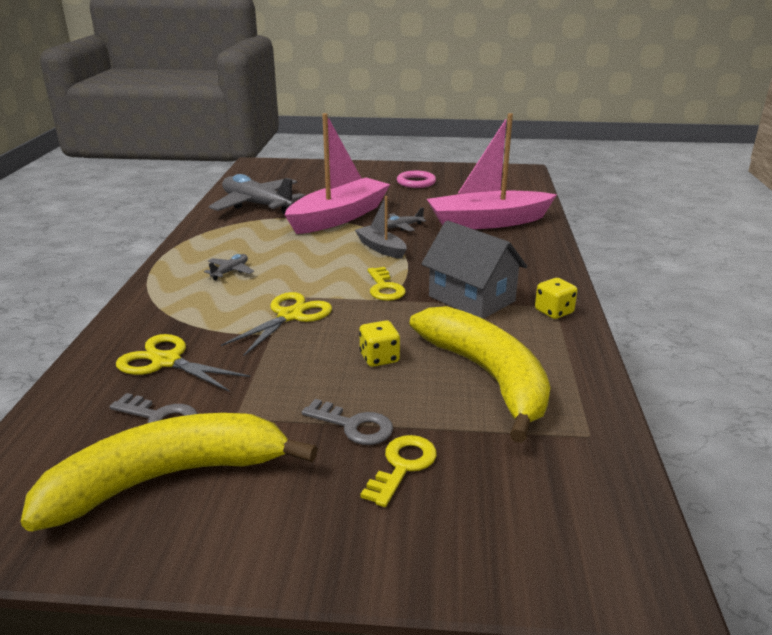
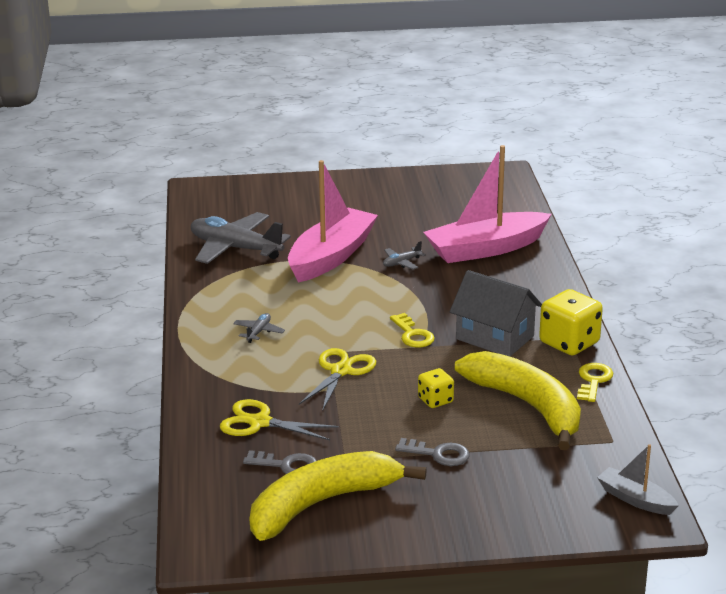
camera: 10 degrees left, 0 degrees up
grey boat [355,196,407,259] -> grey boat moved to [597,444,679,515]
yellow key [360,435,437,507] -> yellow key moved to [577,363,613,402]
pink ring [397,171,436,188] -> none
yellow dice [535,278,578,319] -> yellow dice [539,289,603,355], size x1.76

